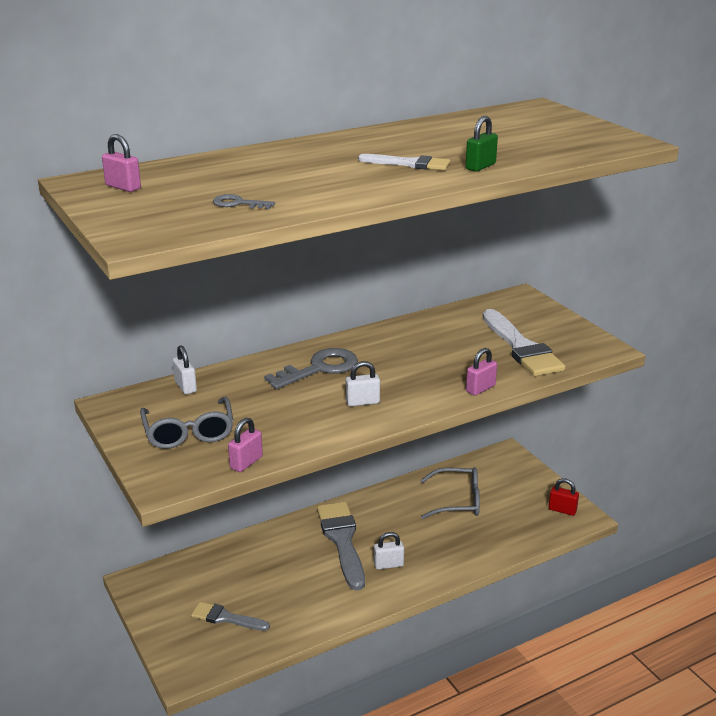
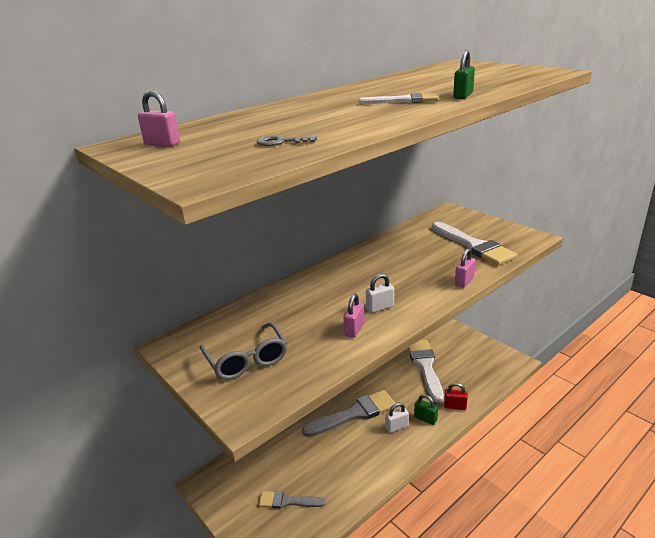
camera: 10 degrees left, 0 degrees up
white padlock [172,346,197,394] -> none
pink padlock [228,418,263,472] -> pink padlock moved to [343,293,364,338]
grey key [264,348,358,389] -> none
grey brush [317,502,365,590] -> grey brush turned 90 degrees clockwise [302,390,395,437]
grey glasses [420,467,480,519] -> white brush [408,340,444,402]
red padlock [549,478,579,516] -> red padlock moved to [444,383,468,410]
none -> green padlock [414,394,438,425]

